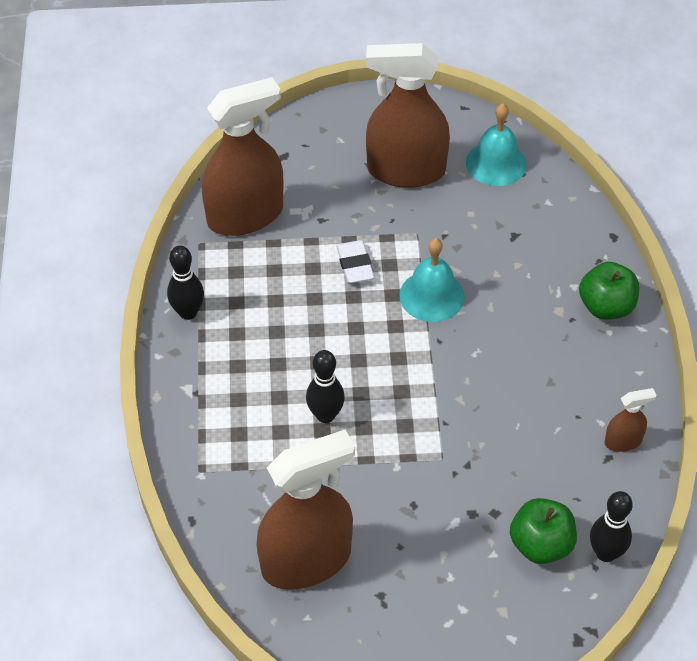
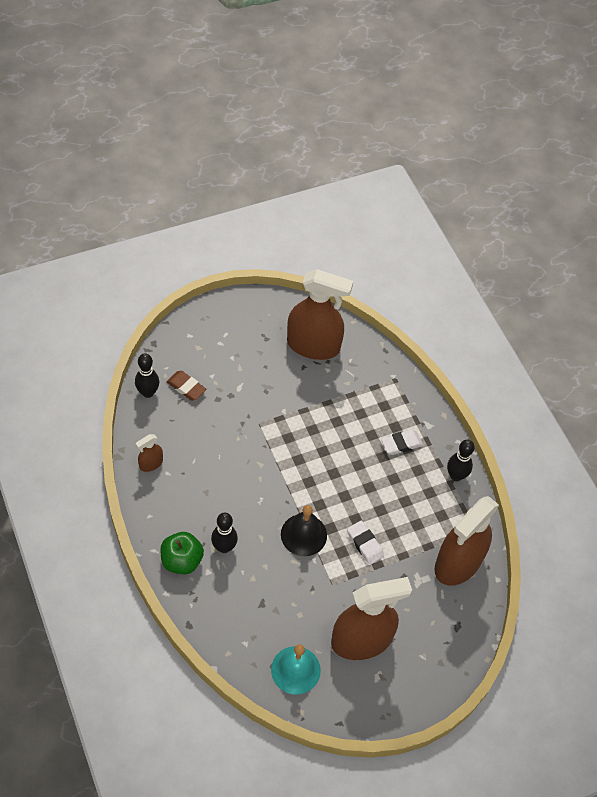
camera: 155 degrees right, 5 degrees up
brown spray bottle [256,430,355,590] -> brown spray bottle turned 120 degrees counterclockwise [287,269,353,360]
black bowling pin [306,350,345,423] -> black bowling pin moved to [211,513,238,553]
turquoise bell [399,238,465,322] -> black bell [281,505,327,556]
green apple [510,498,577,564] -> brown eraser [167,371,207,401]
none -> white eraser [381,430,423,455]

